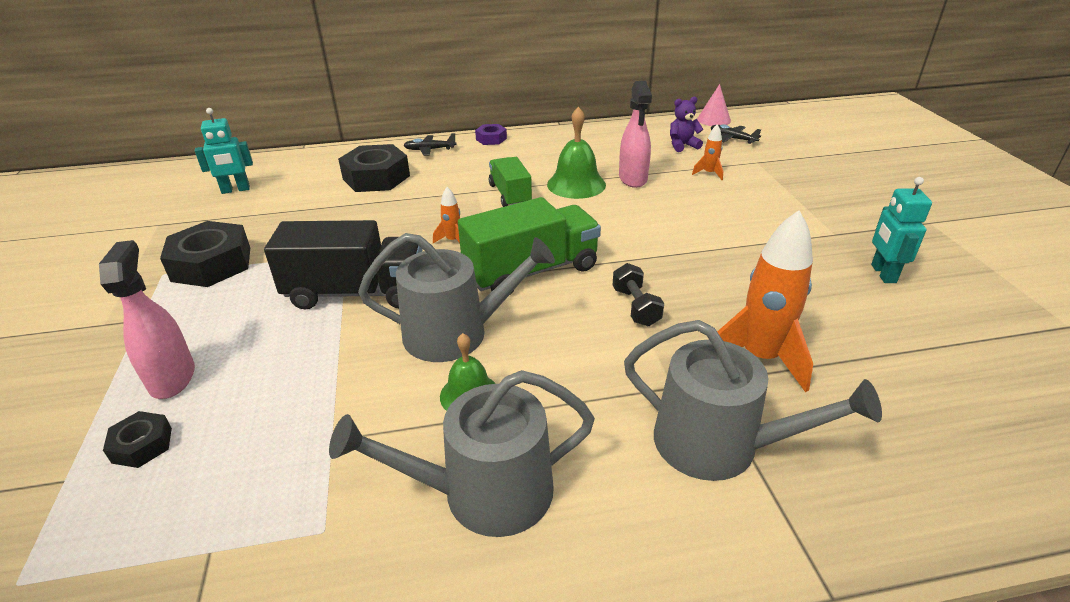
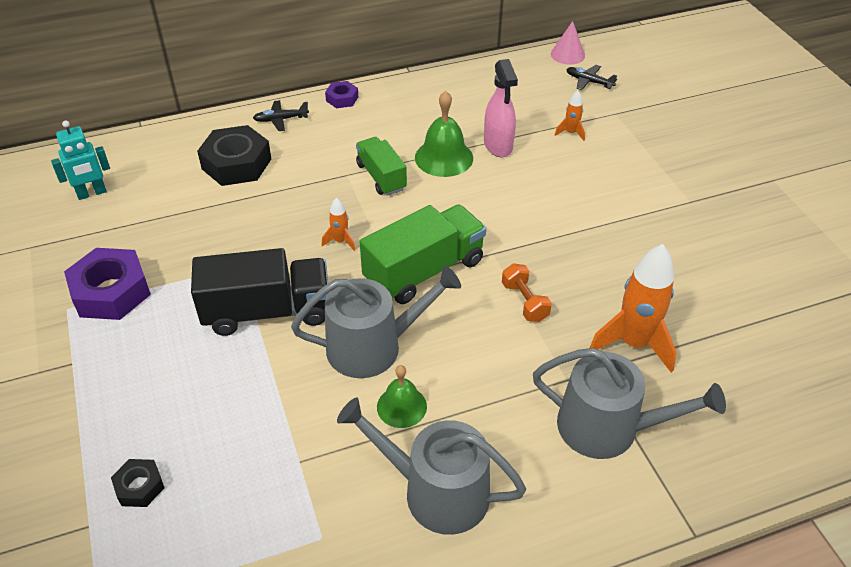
camera: 10 degrees left, 10 degrees up
pink spray bottle [99,240,195,399] -> none
black nut [160,221,250,287] -> purple nut [64,248,151,320]
grey watering can [329,370,595,537] -> grey watering can turned 45 degrees clockwise [337,397,526,535]
black dumbbell [613,263,664,326] -> orange dumbbell [502,263,552,322]
purple teddy bear [670,97,704,152] -> none
turquoise robot [871,177,932,283] -> none

